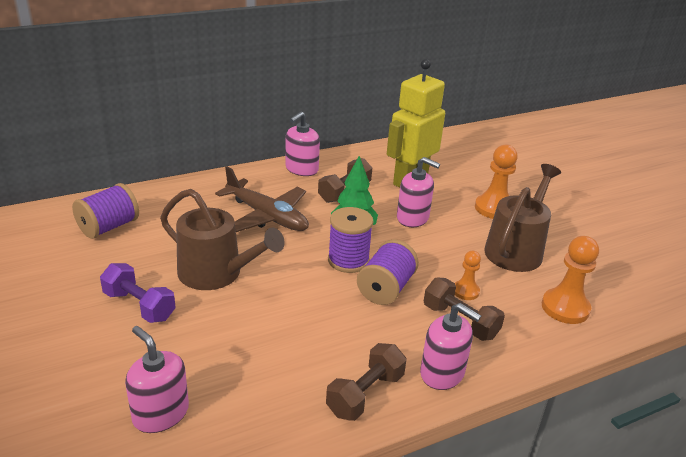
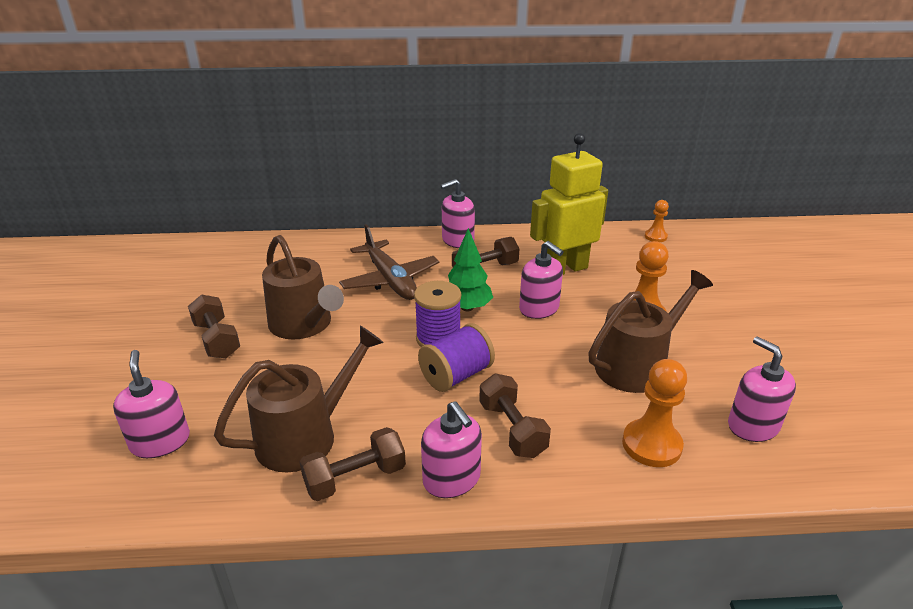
camera: 25 degrees right, 0 degrees up
purple spool [72,183,139,239] -> none
purple dumbbell [100,263,176,323] -> brown dumbbell [188,294,240,358]
orange pawn [455,251,481,300] -> orange pawn moved to [645,200,669,242]
none -> brown watering can [214,326,384,472]
none -> pink soap dispenser [728,337,796,442]

